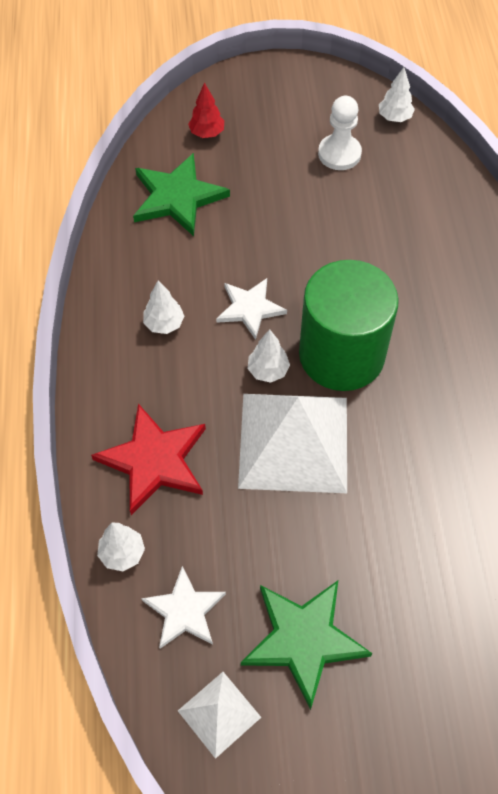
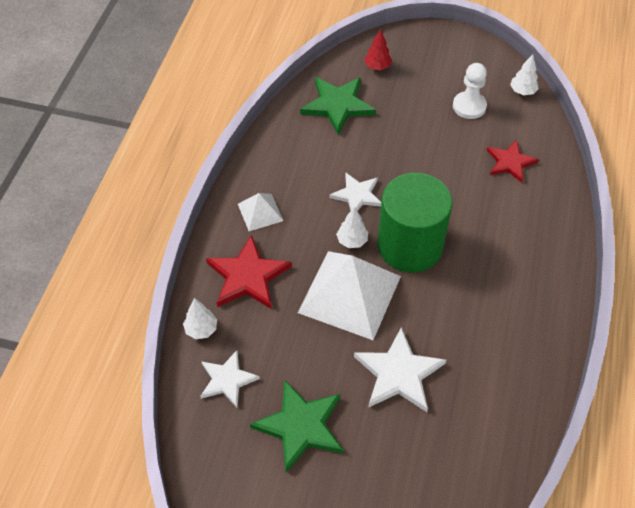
camera: 20 degrees right, 5 degrees down
white tree [143,280,184,334] -> none
white pyramid [178,672,261,759] -> white pyramid moved to [238,193,283,231]
none -> white star [354,327,446,412]
none -> red star [487,140,539,183]

